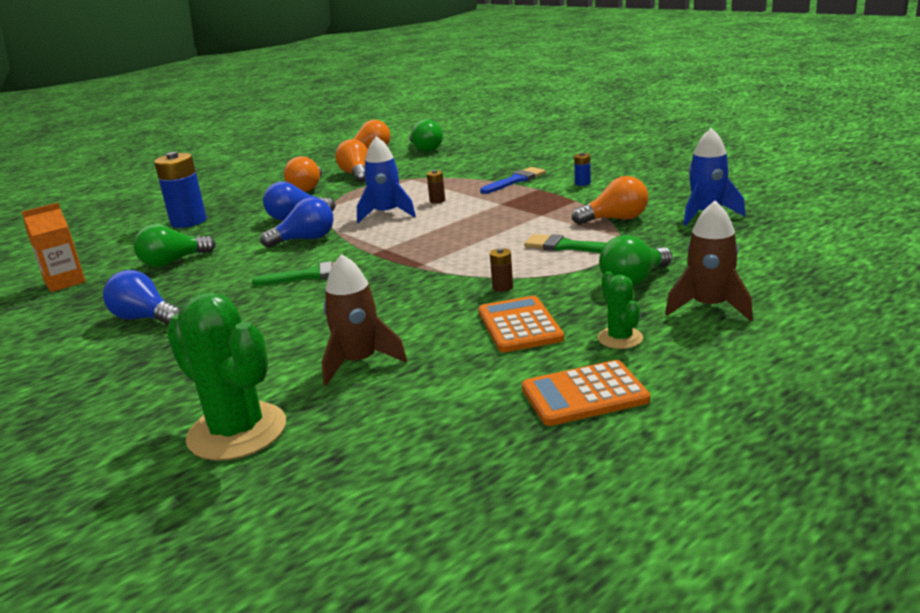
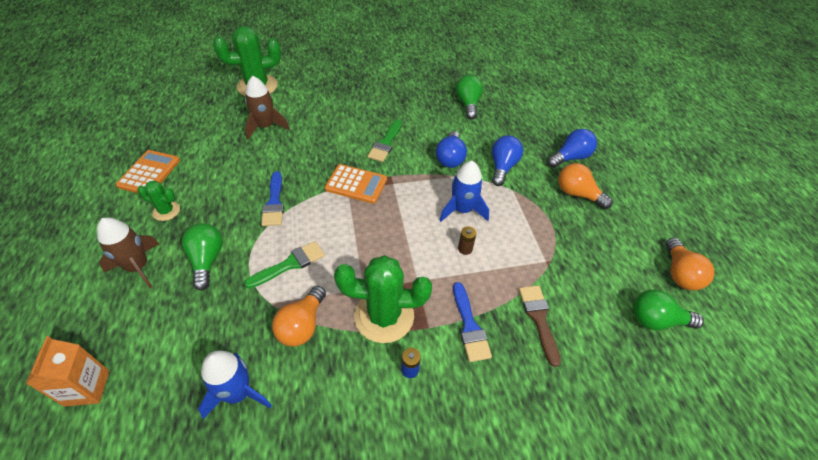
camera: 115 degrees right, 25 degrees up
orange carton [22,203,86,292] -> orange carton moved to [26,336,109,407]
blue light bulb [103,270,180,325] -> blue light bulb moved to [547,129,597,168]
blue battery [154,152,207,228] -> none
orange light bulb [335,139,368,182] -> none
orange calculator [478,296,564,352] -> orange calculator moved to [325,164,387,204]
brown battery [490,248,513,292] -> blue brush [261,171,284,226]
none -> green cactus [334,255,432,343]
none -> brown brush [519,285,561,367]

